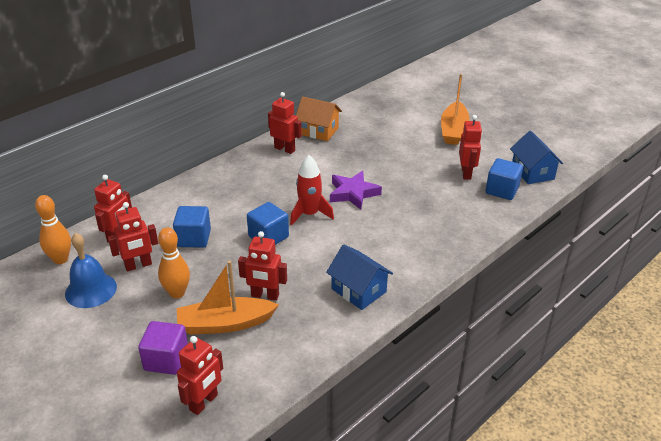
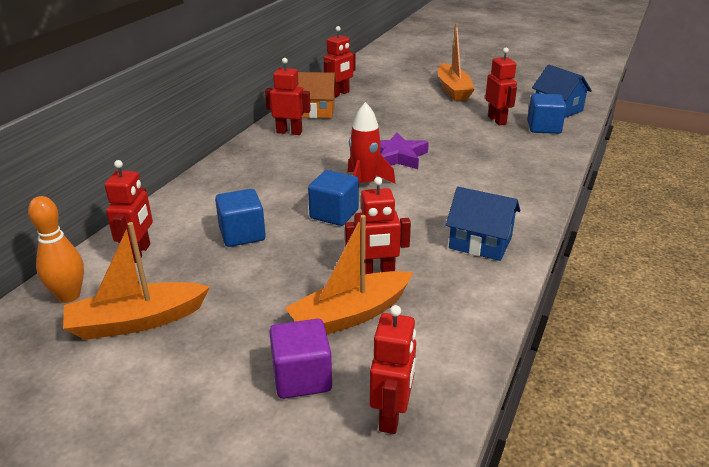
camera: 20 degrees left, 5 degrees down
blue bell [65,233,117,308] -> orange boat [63,222,210,340]
red robot [108,202,158,271] -> red robot moved to [324,26,355,98]
orange bowling pin [158,227,190,299] -> none

